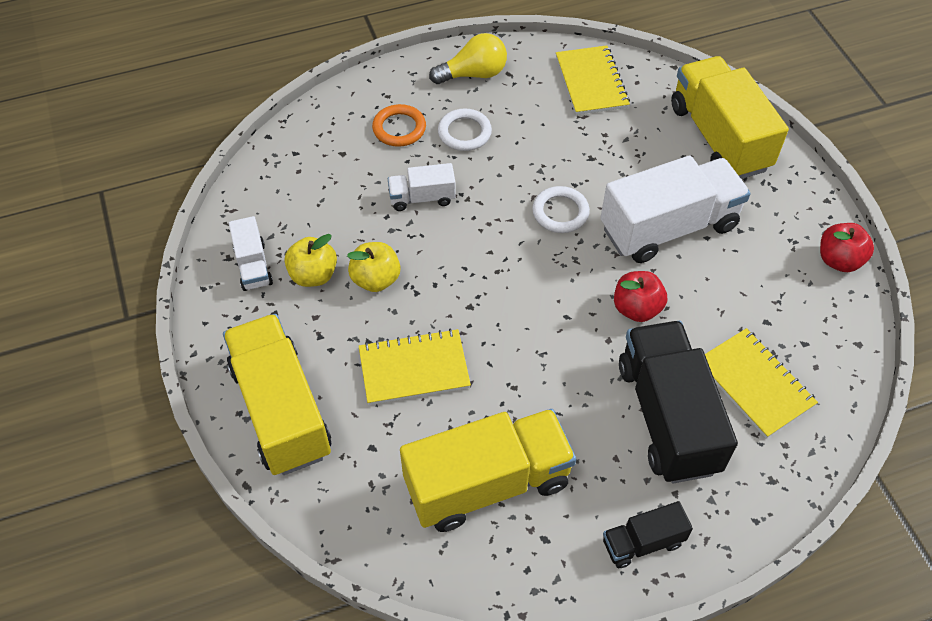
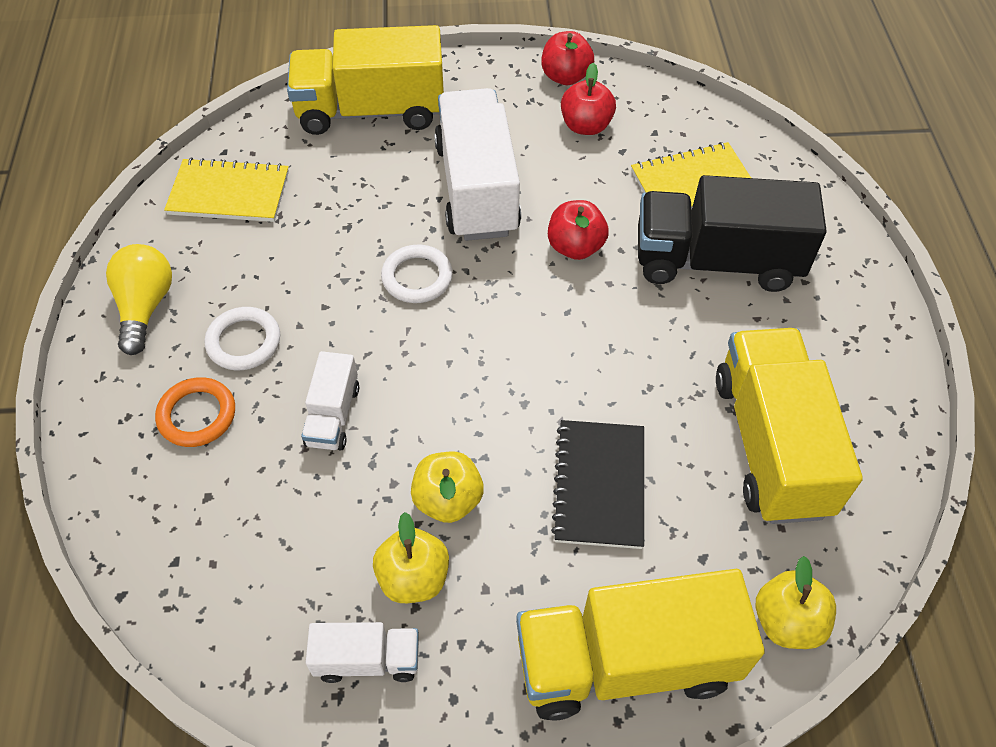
camera: 75 degrees left, 0 degrees up
yellow notebook [359,329,471,405] -> black notebook [551,420,644,549]
black truck [603,501,693,568] -> none
none -> red apple [561,63,616,135]
none -> yellow apple [756,556,836,649]

